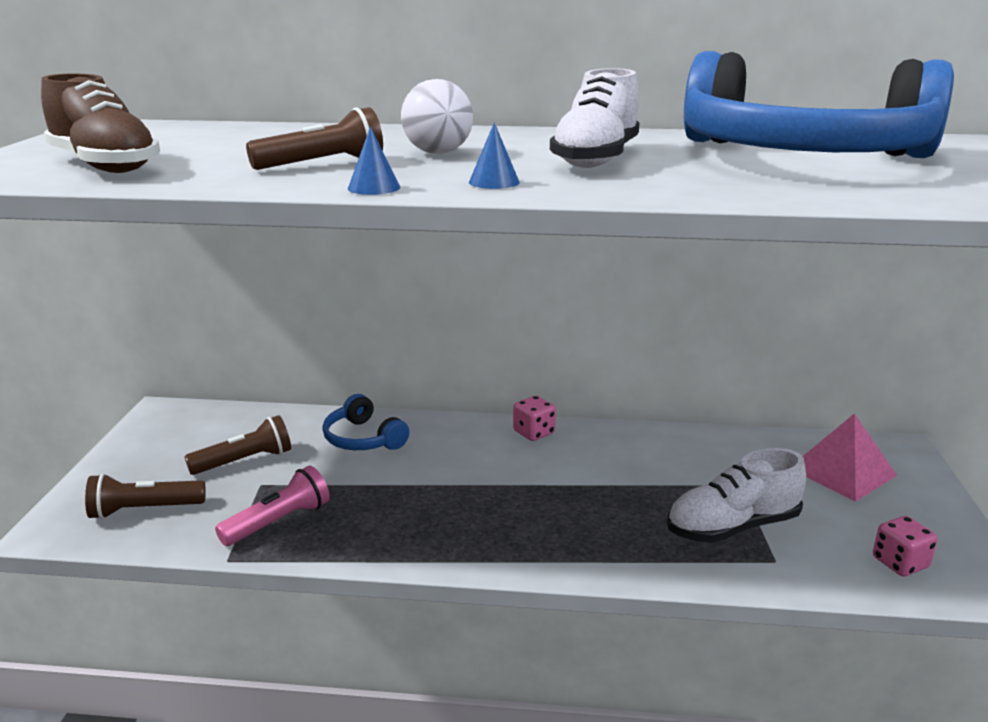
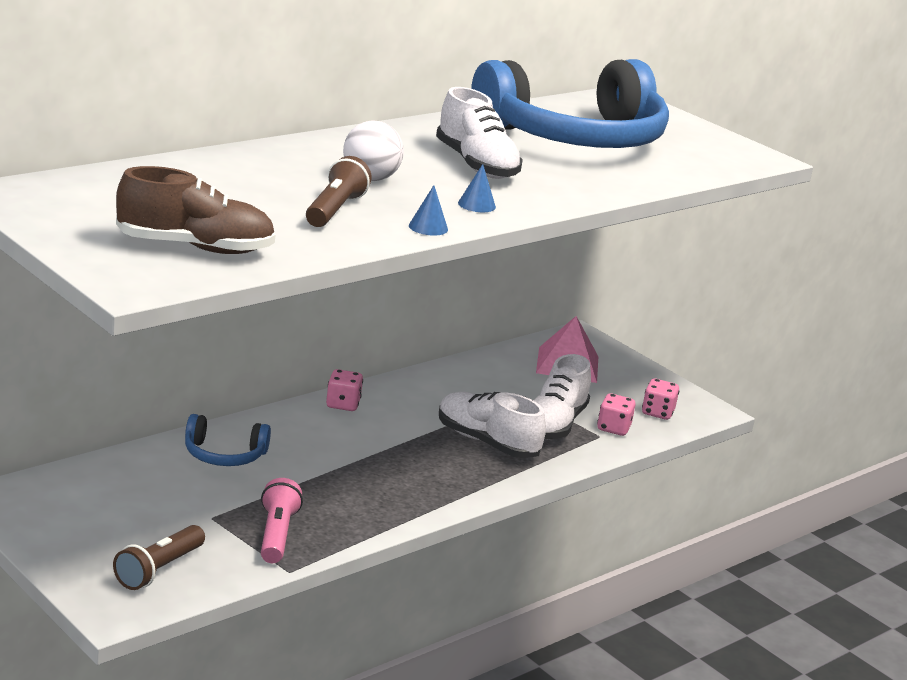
camera: 50 degrees left, 0 degrees up
brown flashlight [184,415,291,475] -> none
none -> white shoe [439,392,546,458]
none -> pink dice [597,393,636,436]

